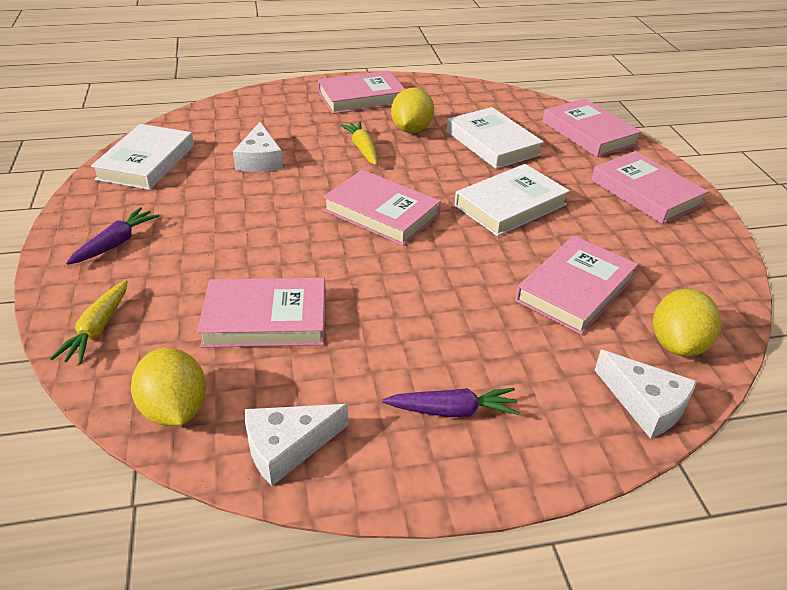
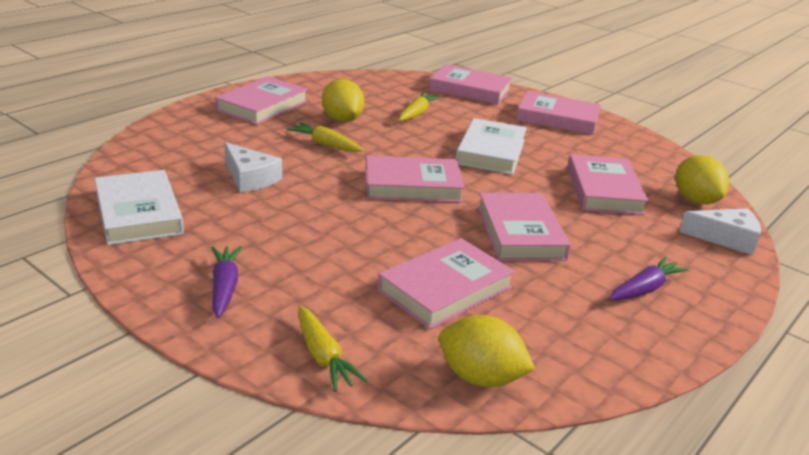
camera: 40 degrees left, 10 degrees down
white cheese [245,404,348,486] -> none
white book [447,107,544,169] -> yellow carrot [399,93,440,121]
none -> pink book [478,192,571,261]

